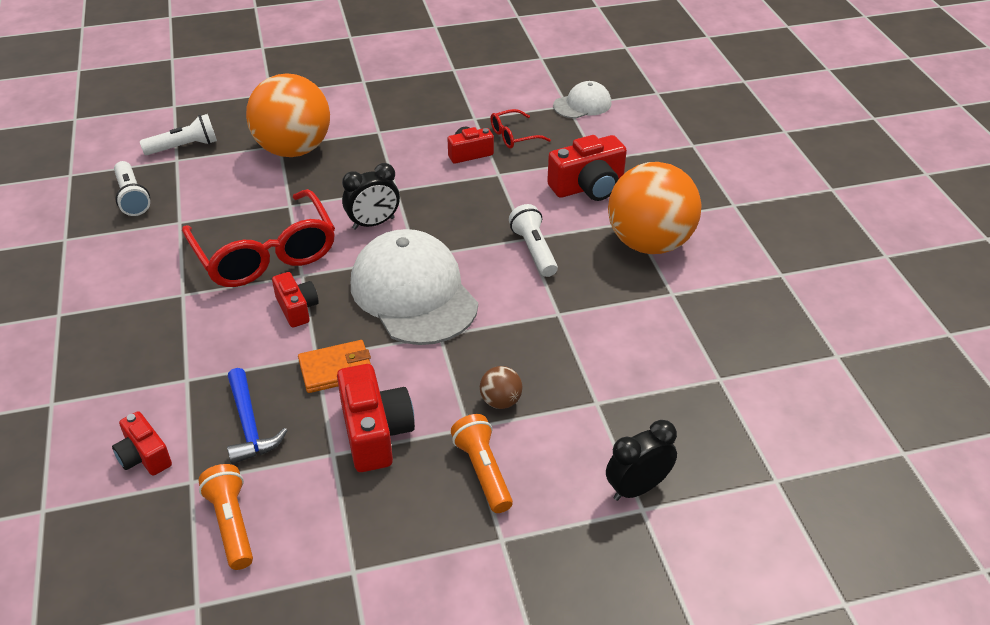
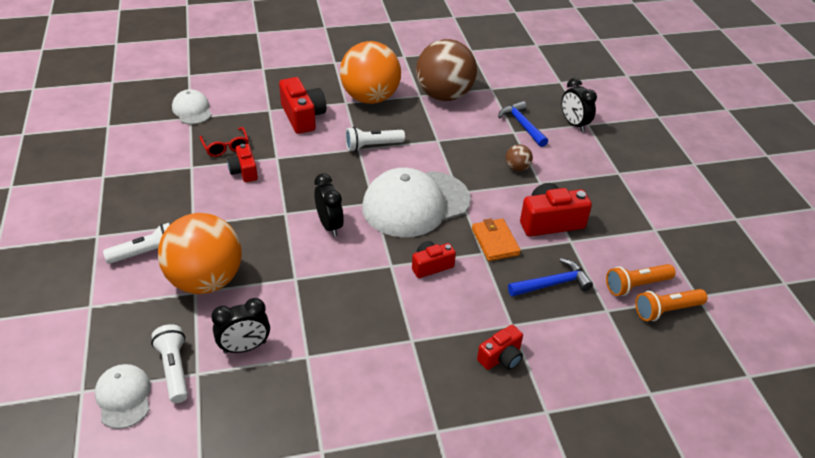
camera: 90 degrees left, 0 degrees up
red camera [112,411,172,476] -> red camera moved to [477,325,523,370]
white flashlight [114,161,150,216] -> white flashlight moved to [103,223,170,264]
red glasses [182,189,335,287] -> none
orange flashlight [451,414,513,513] -> orange flashlight moved to [635,289,708,321]
none -> white cap [95,364,151,429]
none -> black clock [211,298,270,354]
none -> brown ball [416,39,477,101]
none -> blue hammer [498,101,548,147]

